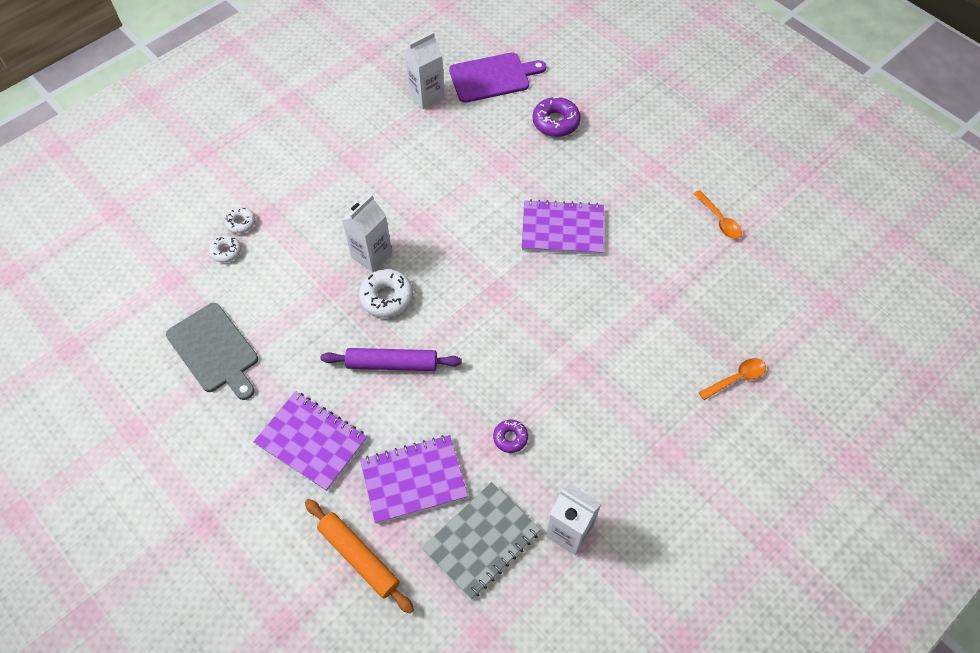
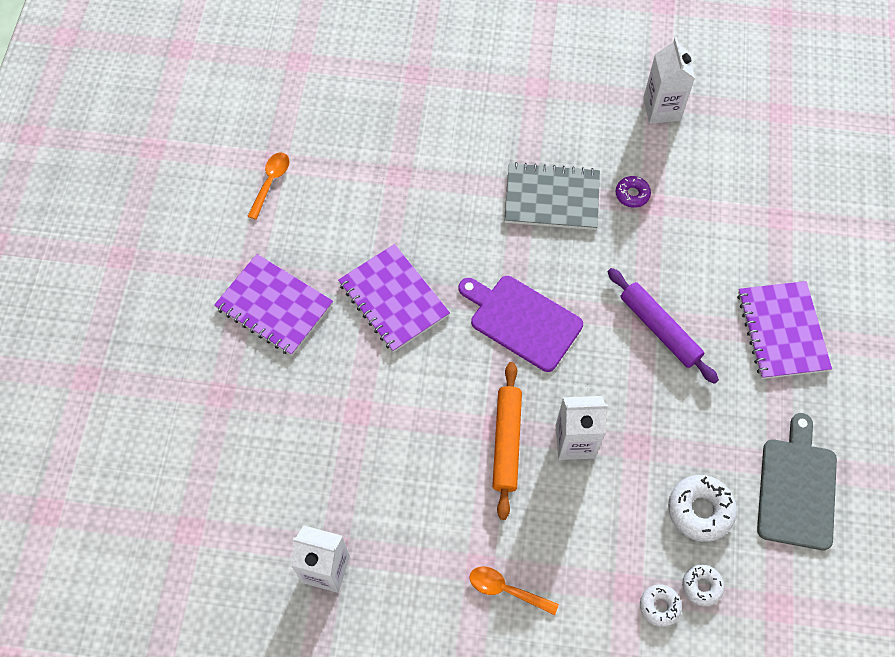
camera: 130 degrees left, 5 degrees up
orange rolling pin [305,499,414,614] -> orange rolling pin moved to [492,362,522,520]
white donut [359,269,413,318] -> white donut moved to [668,475,737,542]
purple notebook [360,435,468,524] -> purple notebook moved to [214,254,333,356]
grey notebook [422,482,541,600] -> grey notebook moved to [504,162,600,230]
purple cutting board [449,52,546,103] -> purple cutting board moved to [459,276,583,372]
purple donut [533,97,581,137] -> none
orange spoon [698,358,766,400] -> orange spoon moved to [469,566,559,615]

